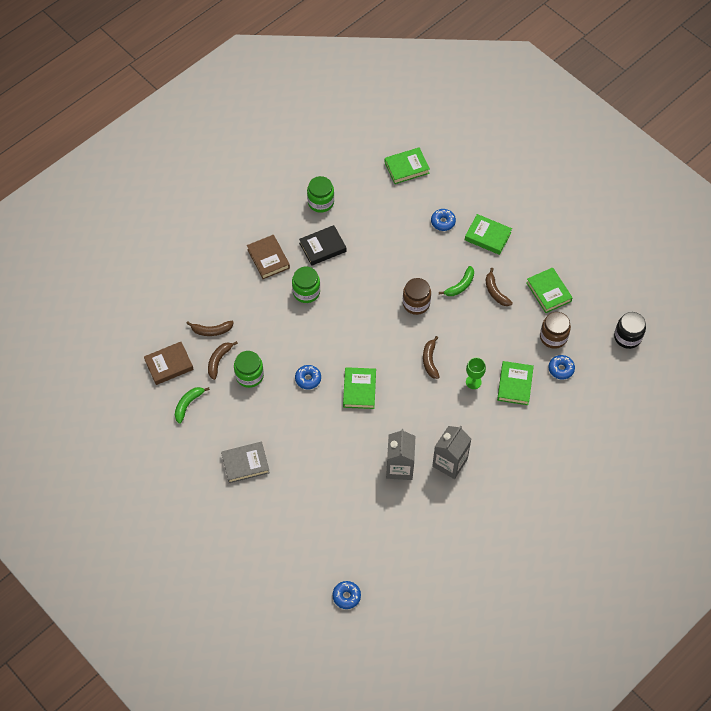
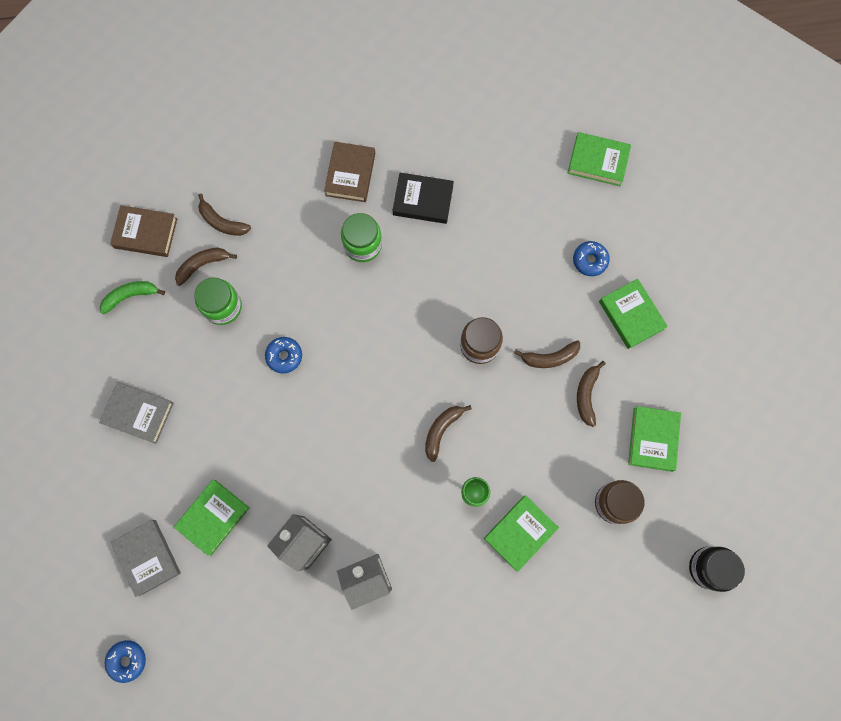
camera: 35 degrees right, 15 degrees up
green jar [307,176,334,213] -> none
green book [343,367,376,409] -> green book moved to [174,480,250,556]
green banana [439,266,474,296] -> brown banana [514,341,580,368]
blue donut [549,355,575,379] -> none
none -> grey book [110,520,181,597]

